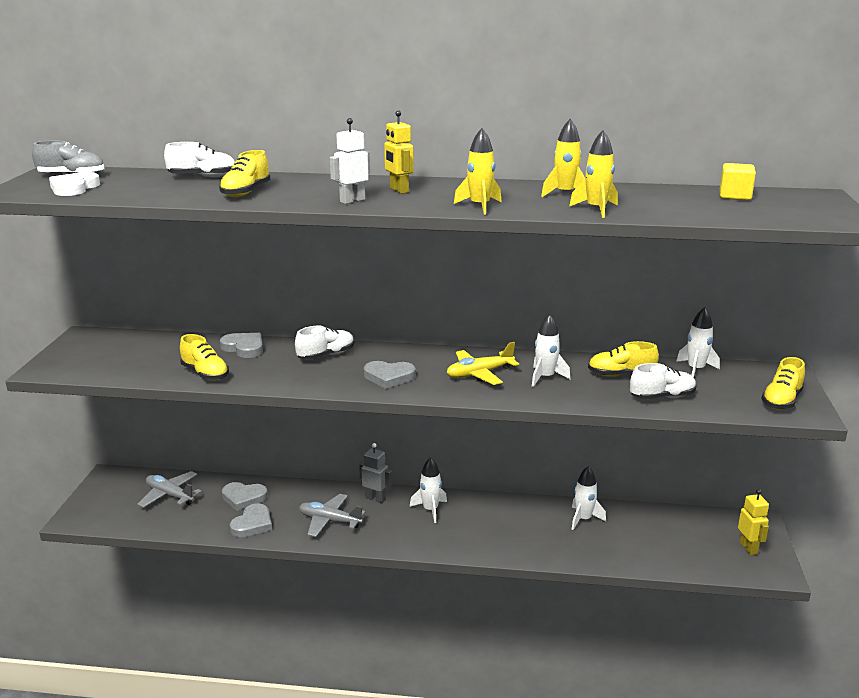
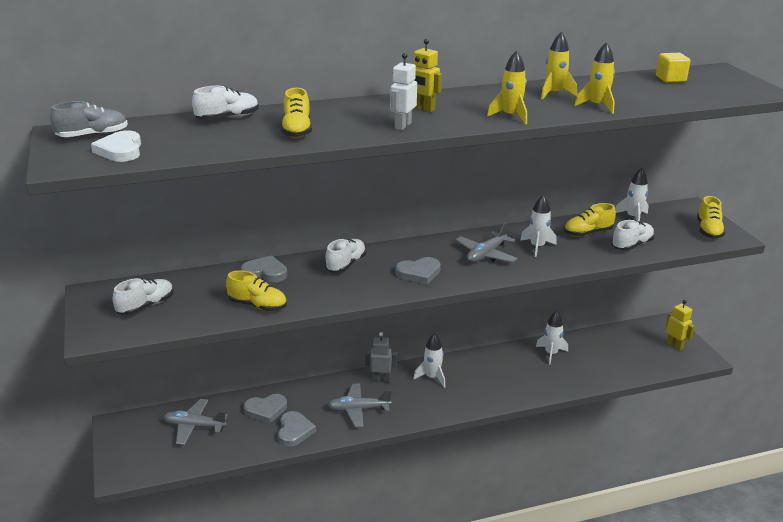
camera: 25 degrees left, 5 degrees up
yellow plane [447,342,519,385] -> grey plane [456,222,518,263]
none -> white shoe [113,278,174,315]

